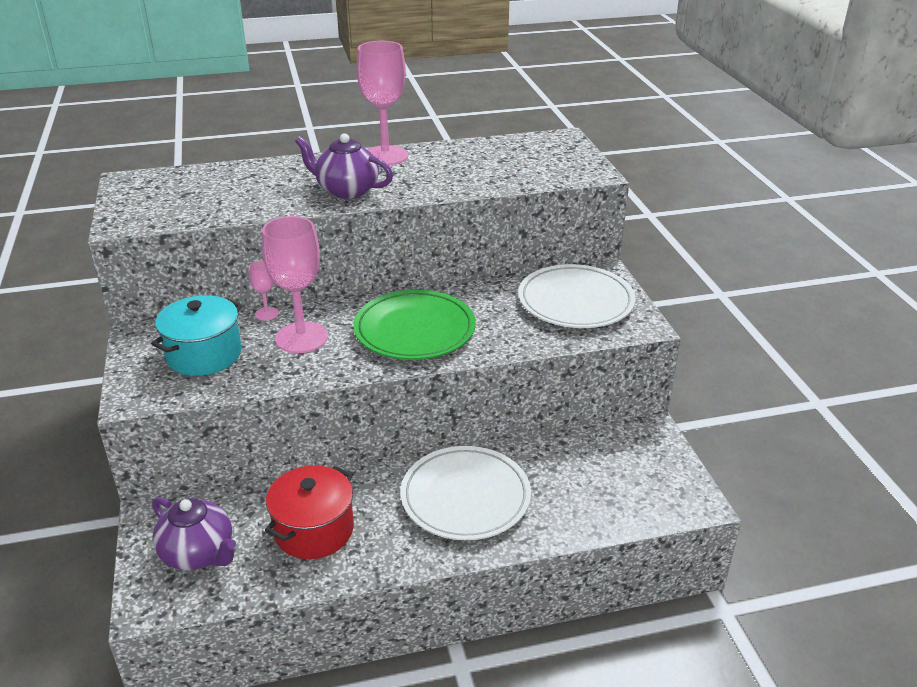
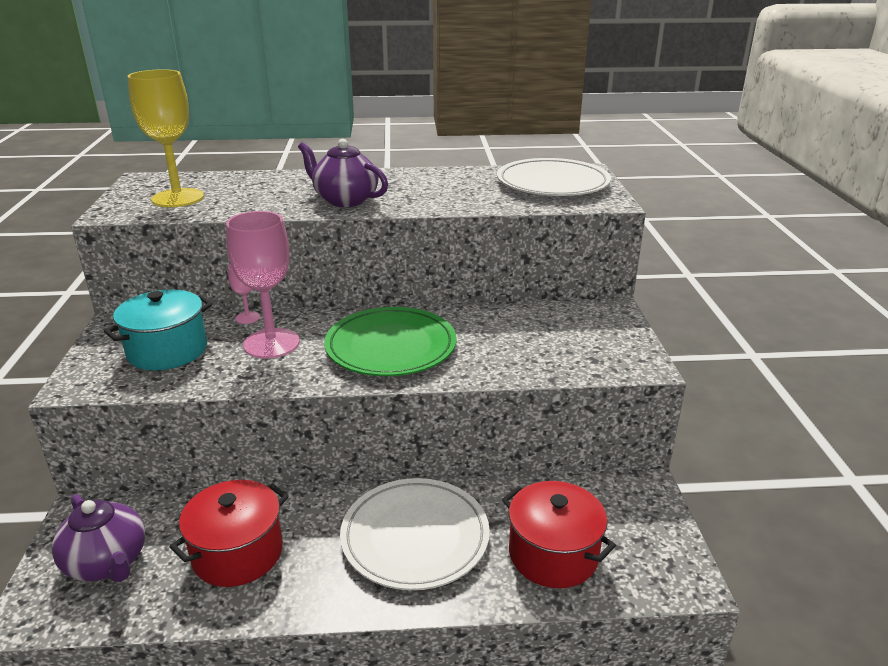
camera: 10 degrees right, 5 degrees down
pink goblet [356,41,408,166] -> none
white plate [518,264,636,328] -> white plate moved to [497,158,611,196]
none -> yellow goblet [128,69,204,207]
none -> red pot [502,481,616,588]

